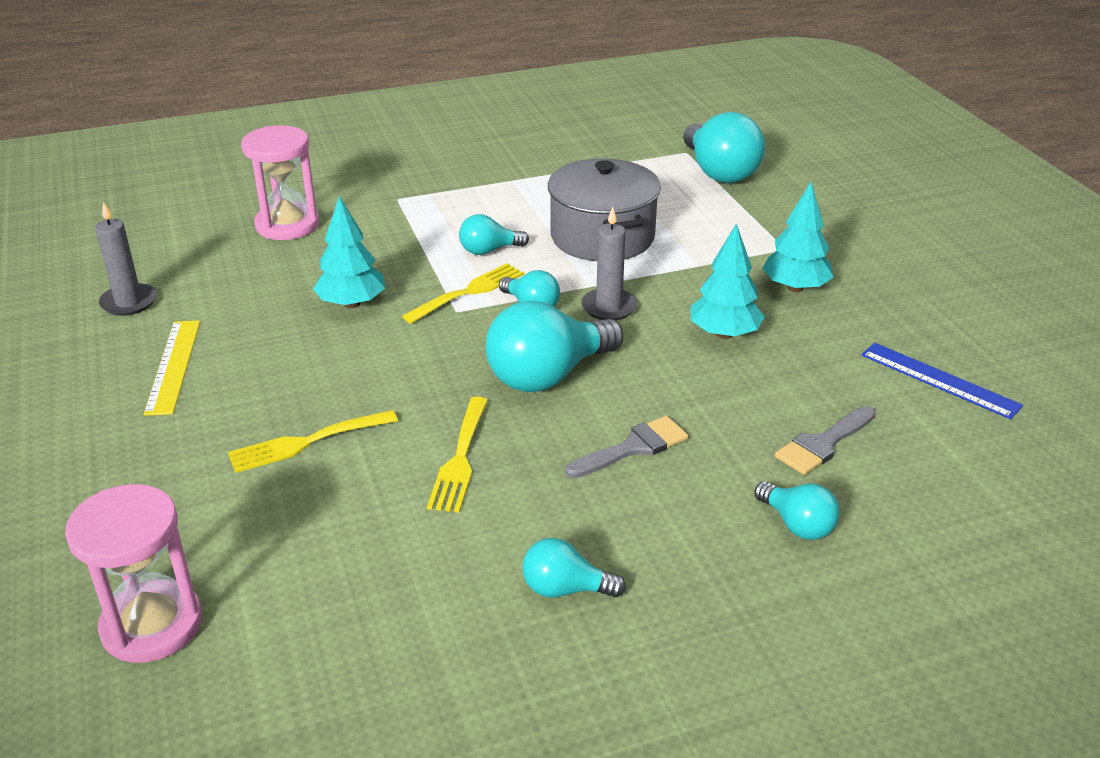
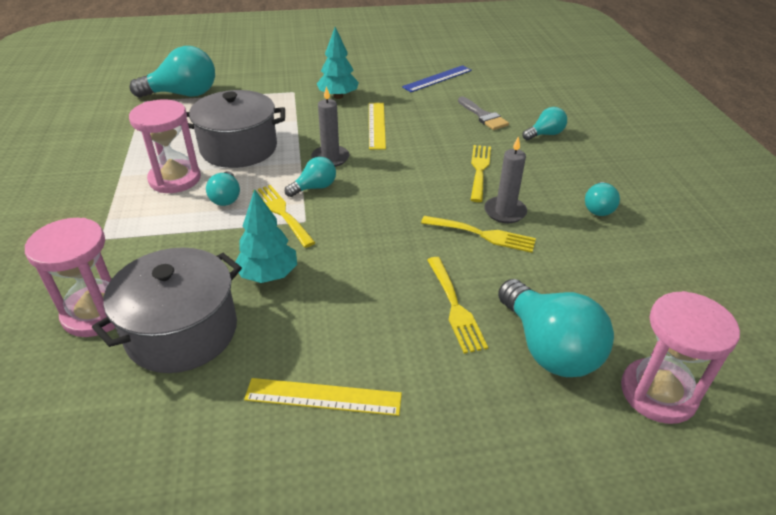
camera: 80 degrees left, 5 degrees up
grey candle [95,202,157,316] -> grey candle moved to [484,136,527,223]
turquoise light bulb [485,300,624,392] -> turquoise light bulb moved to [498,279,614,377]
grey brush [565,416,688,478] -> yellow fork [471,145,491,202]
turquoise tree [690,224,765,339] -> yellow ruler [369,103,386,150]
none -> grey pot [92,248,242,373]
none -> pink hourglass [129,99,201,193]

